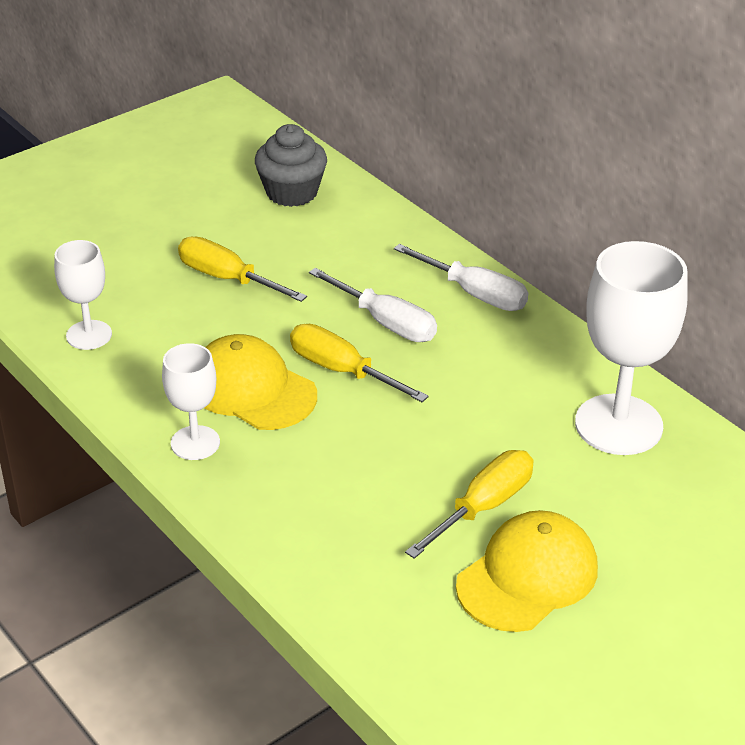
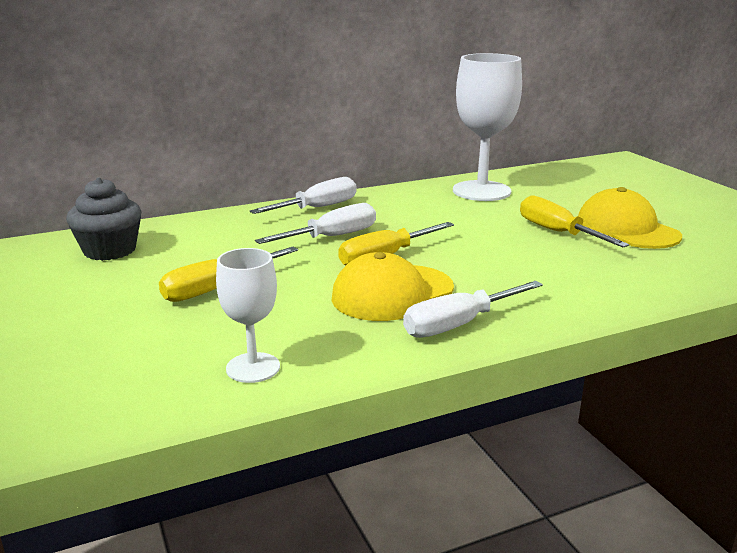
camera: 75 degrees left, 15 degrees down
white goblet [162,343,220,460] -> white screwdriver [403,281,543,338]

